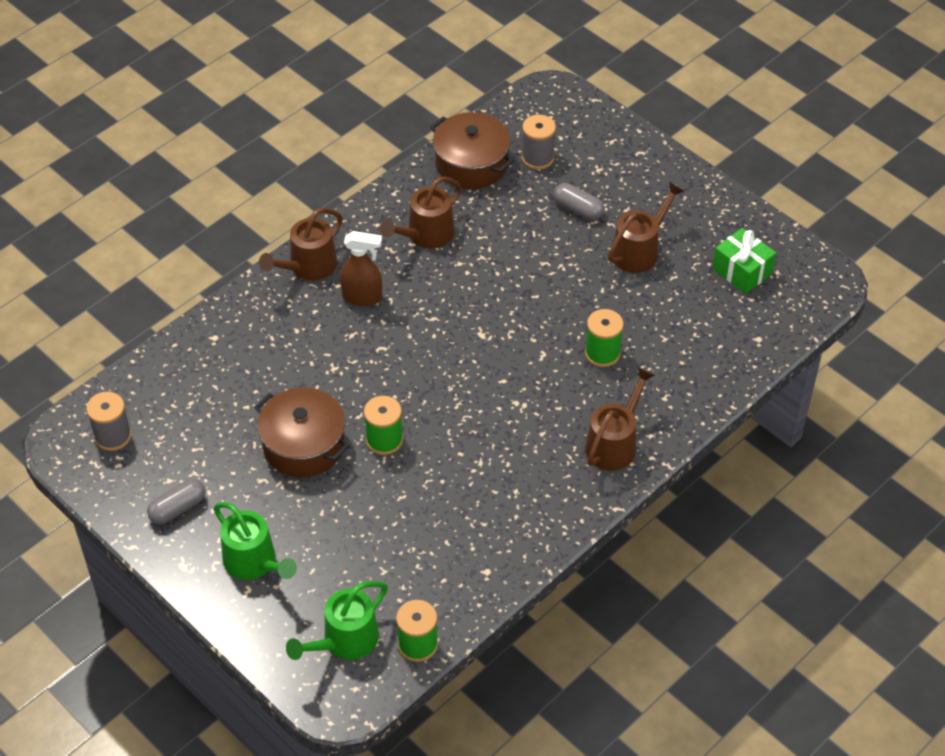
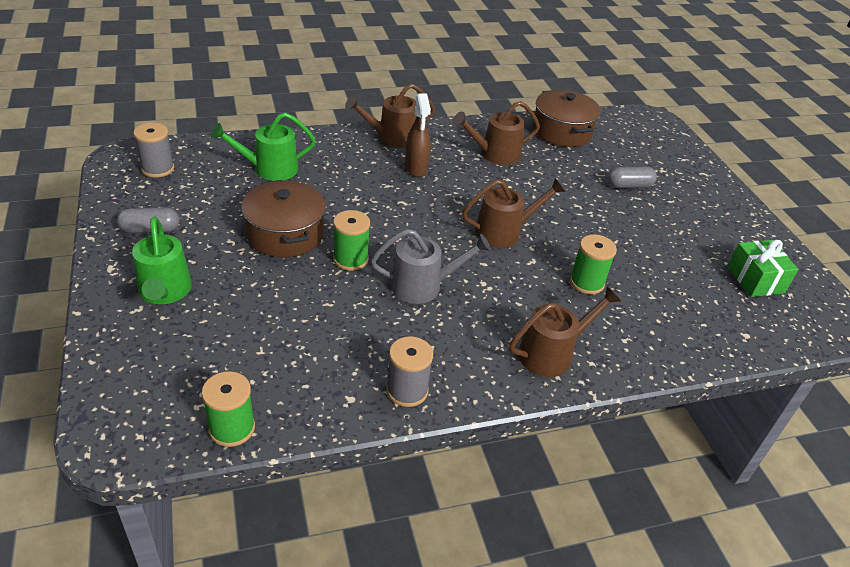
camera: 25 degrees right, 10 degrees down
green watering can [286,581,388,660] -> green watering can moved to [211,112,316,181]
brown spray bottle [340,231,382,306] -> brown spray bottle turned 45 degrees clockwise [405,94,431,177]
grey spool [522,115,556,170] -> grey spool moved to [386,336,433,407]
grey capsule [554,183,604,220] -> grey capsule turned 75 degrees counterclockwise [608,167,657,188]
brown watering can [608,182,684,273] -> brown watering can moved to [462,178,565,248]
none -> grey watering can [371,229,491,304]

